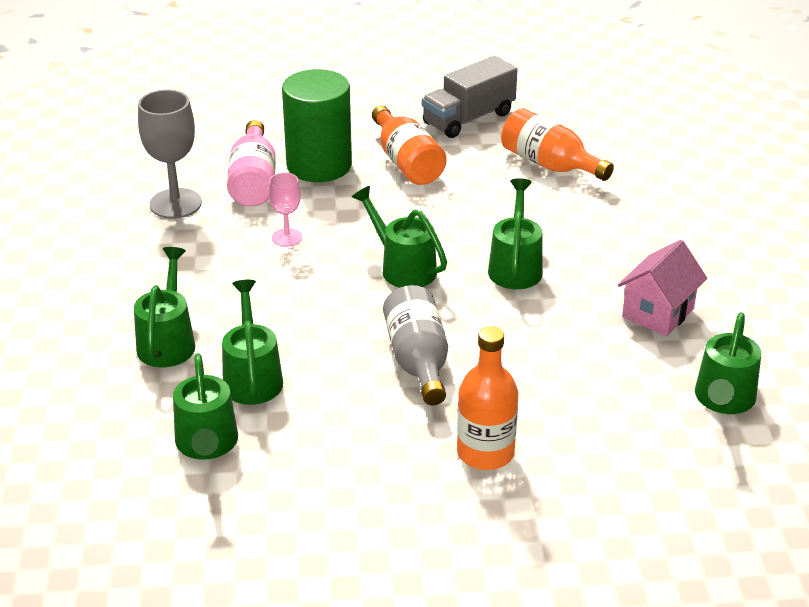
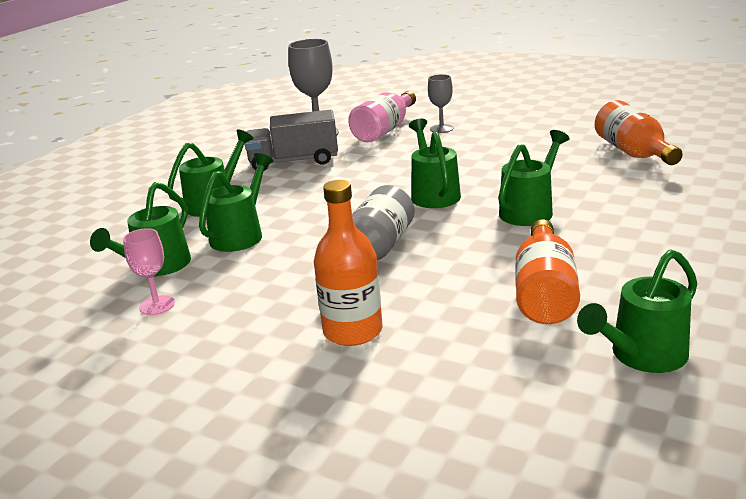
camera: 35 degrees right, 10 degrees down
pink goblet [268,172,302,247] -> pink goblet moved to [123,228,175,315]
green cylinder [282,69,352,182] -> grey goblet [428,74,453,133]
orange bottle [372,105,447,185] -> orange bottle moved to [515,220,580,324]
grey truck [422,56,518,138] -> grey truck moved to [245,110,338,171]
pink house [618,240,707,336] -> none

